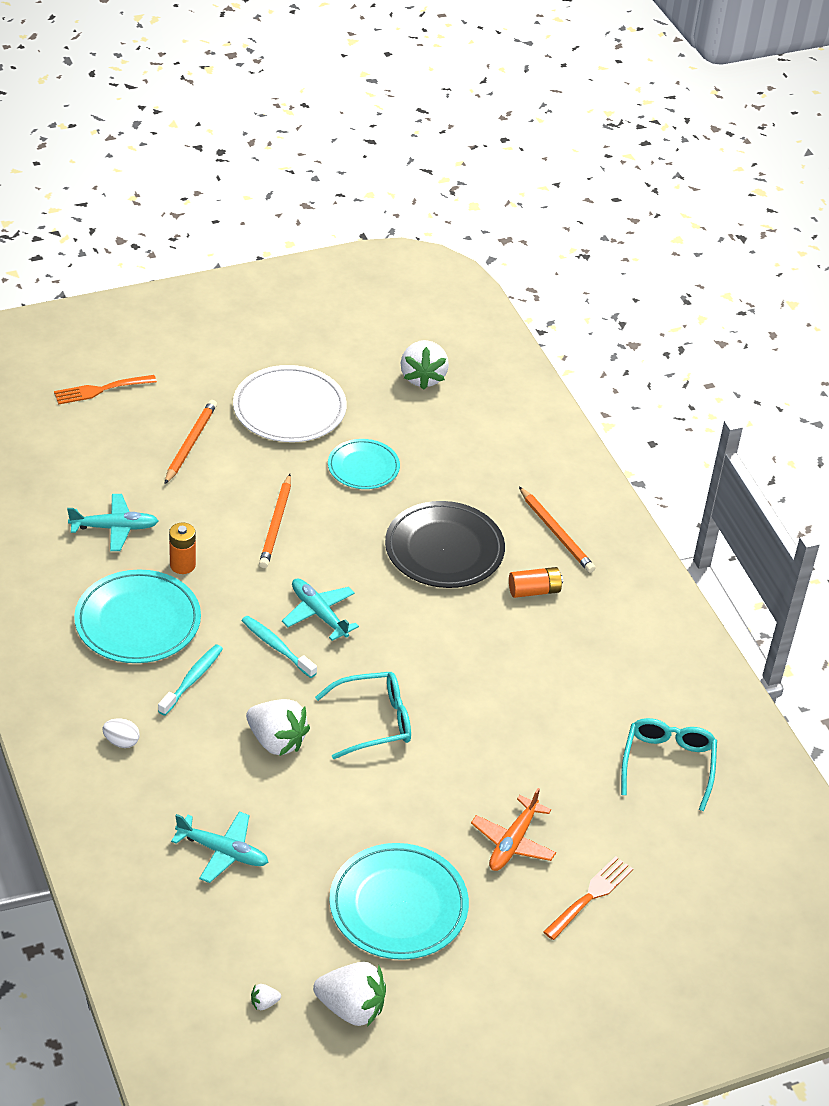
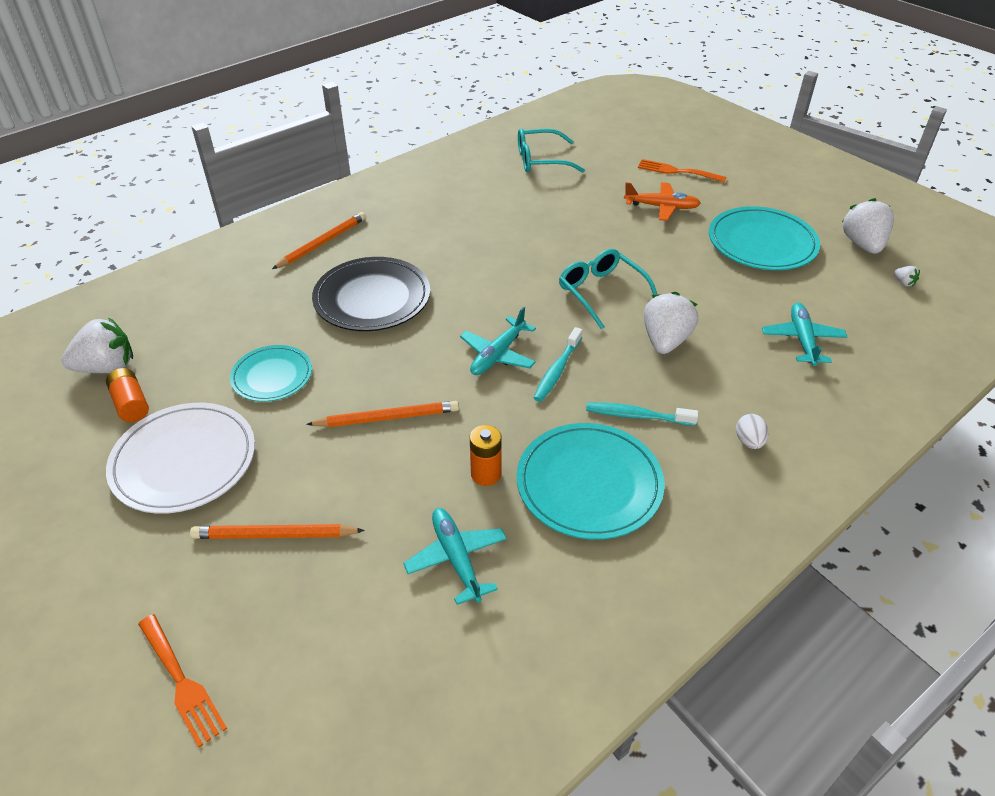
camera: 105 degrees left, 0 degrees up
orange battery [509,567,563,598] -> orange battery moved to [106,368,149,422]

